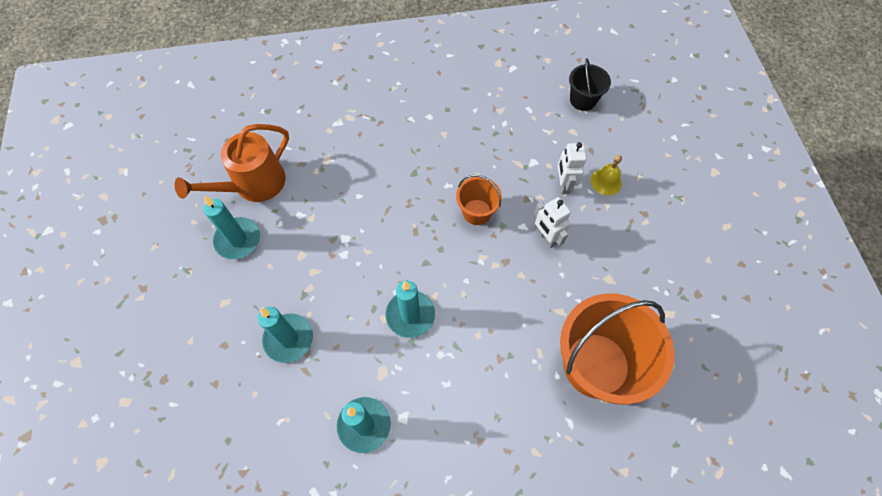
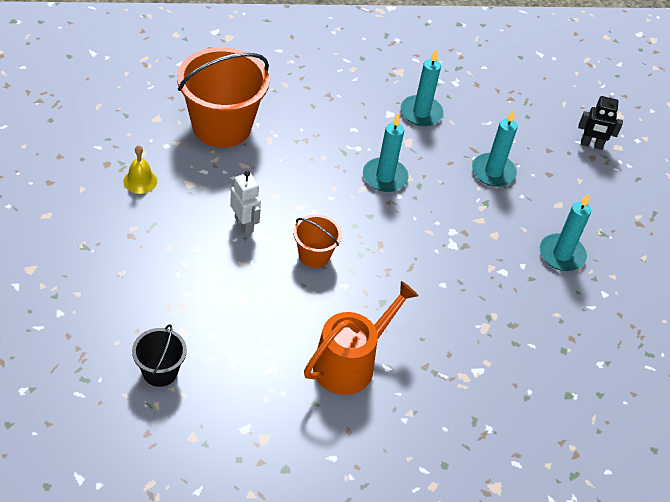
camera: 175 degrees right, 15 degrees down
orange watering can [175,124,289,202] -> orange watering can moved to [304,281,419,395]
white robot [558,142,587,194] -> none
yellow bell [591,155,622,195] -> yellow bell moved to [123,145,157,194]
none -> black robot [578,93,623,150]

